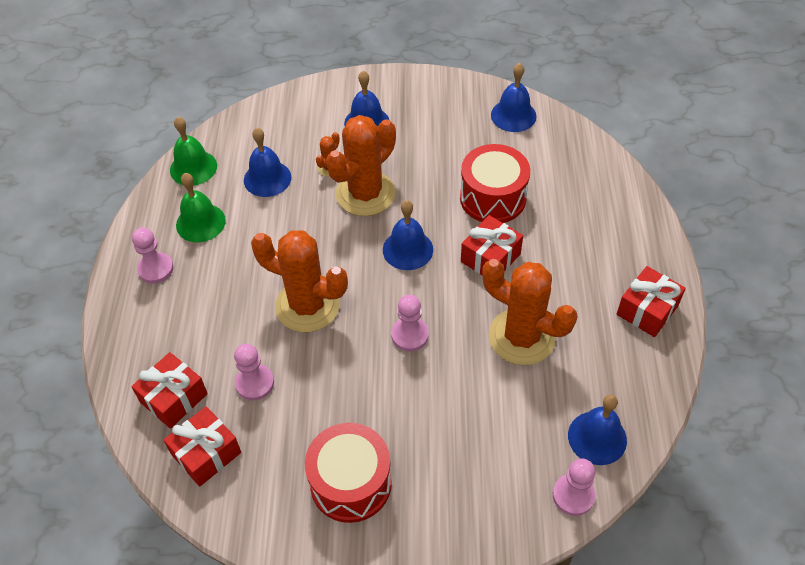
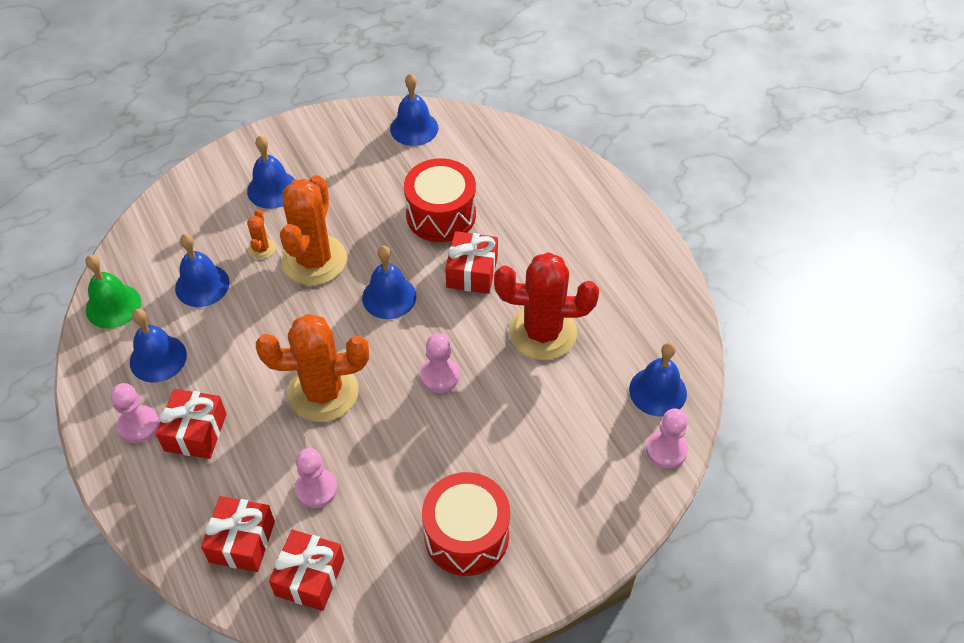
camera: 30 degrees left, 0 degrees up
green bell [176,173,226,242] -> blue bell [130,309,187,383]
orange cactus [482,259,578,365] -> red cactus [494,252,599,360]
red gift [617,266,686,337] -> red gift moved to [156,389,227,459]

